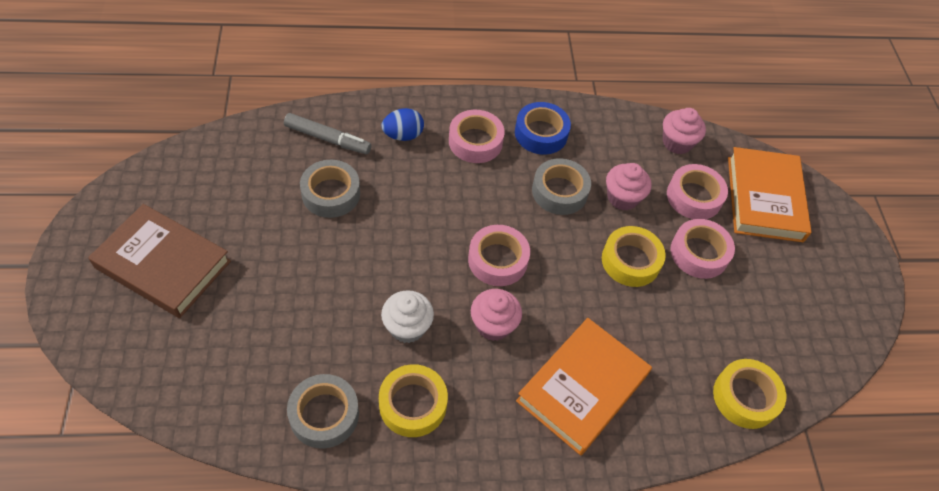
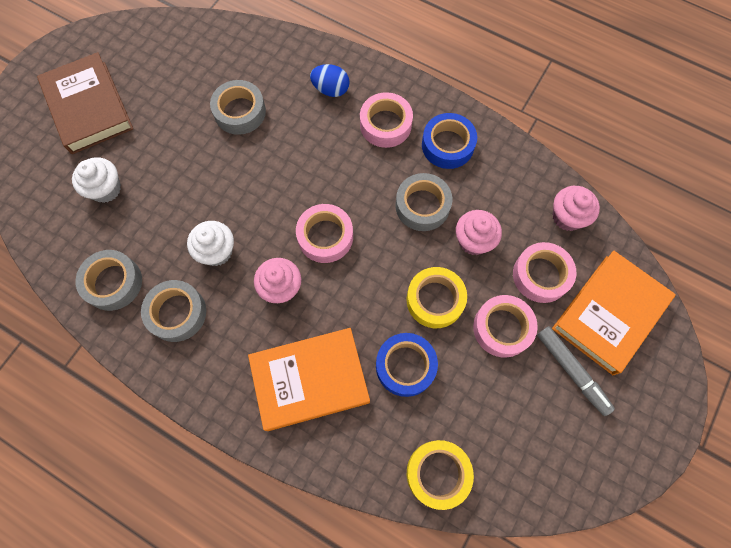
camera: 40 degrees right, 15 degrees up
grey marker [284,113,371,154] -> grey marker moved to [537,326,615,416]
yellow tape [379,364,448,437] -> grey tape [141,280,206,342]
none -> white cupcake [72,157,121,203]
none -> blue tape [376,333,438,397]

